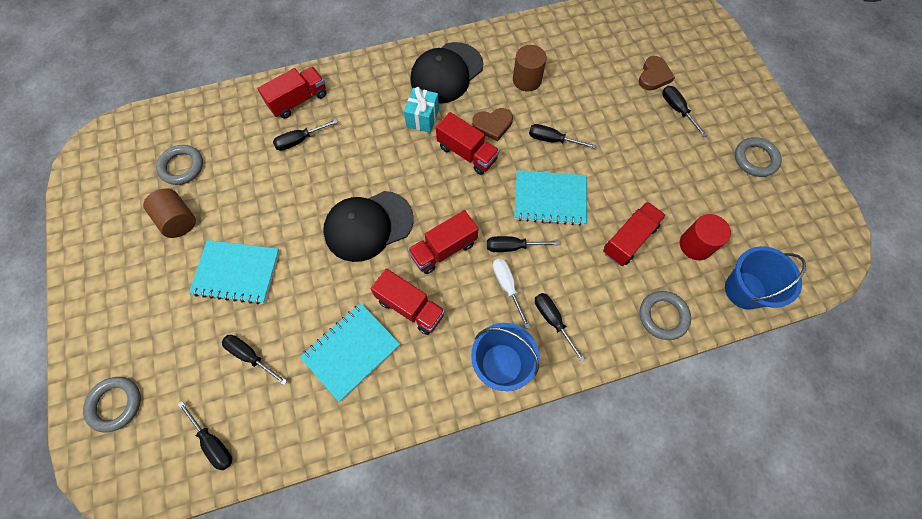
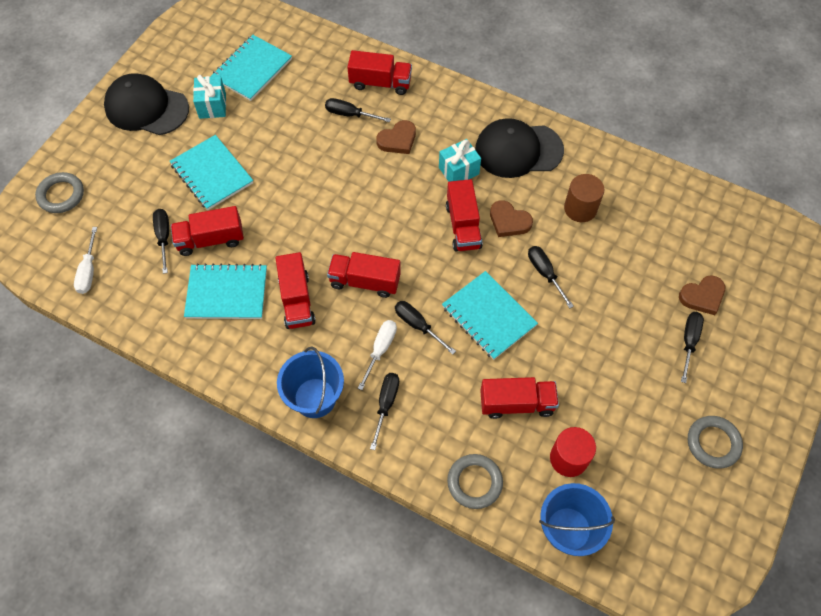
camera: 45 degrees right, 5 degrees down
brown cylinder [143,189,196,238] -> turquoise gift [193,75,226,119]
grey ring [156,145,203,185] -> turquoise notebook [211,35,292,101]
black screwdriver [178,401,232,470] -> white screwdriver [74,227,97,294]
black cap [323,191,413,262] -> black cap moved to [104,73,189,135]
none -> red truck [171,206,244,256]
none -> brown heart [376,120,416,154]

